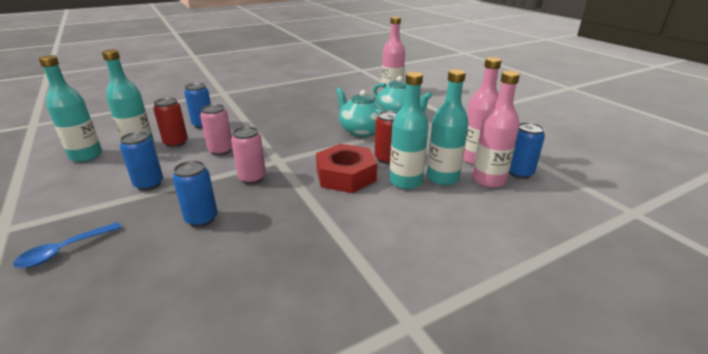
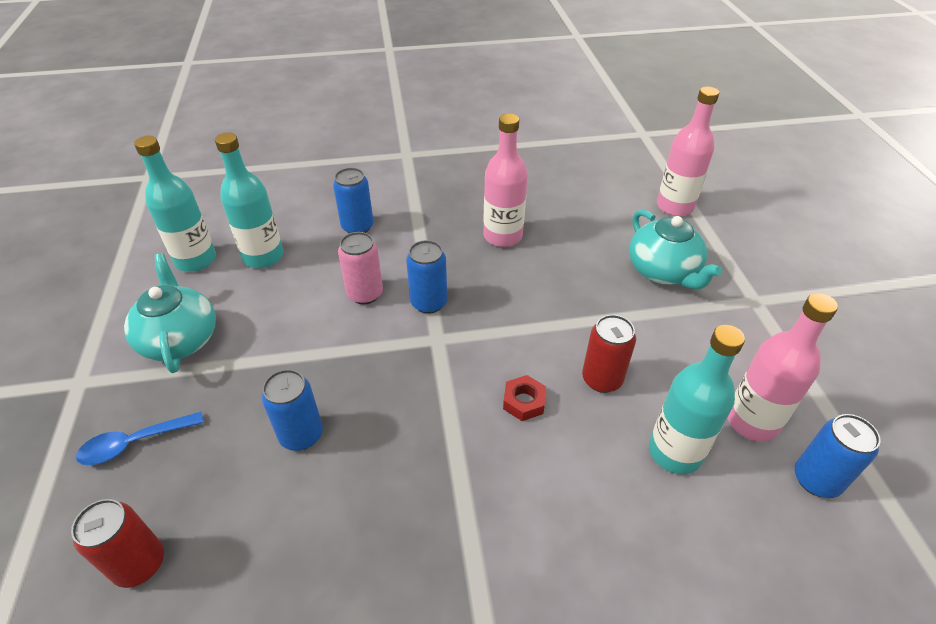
camera: 20 degrees right, 15 degrees up
blue can [120,132,163,190] -> blue can moved to [406,240,447,314]
red can [153,98,188,147] -> red can moved to [71,499,164,588]
pink can [231,126,266,184] -> none
red nut [316,144,377,193] -> red nut [503,375,546,421], size x0.47
turquoise teapot [336,87,385,137] -> turquoise teapot moved to [124,253,216,373]
turquoise bottle [389,72,429,189] -> none
pink bottle [472,71,520,188] -> pink bottle moved to [483,114,528,247]

